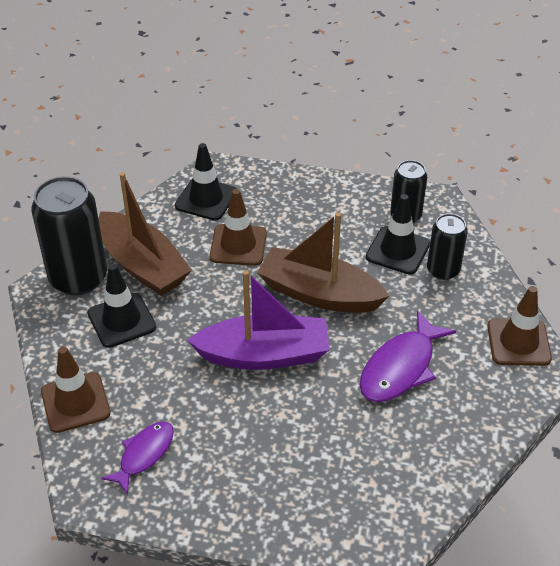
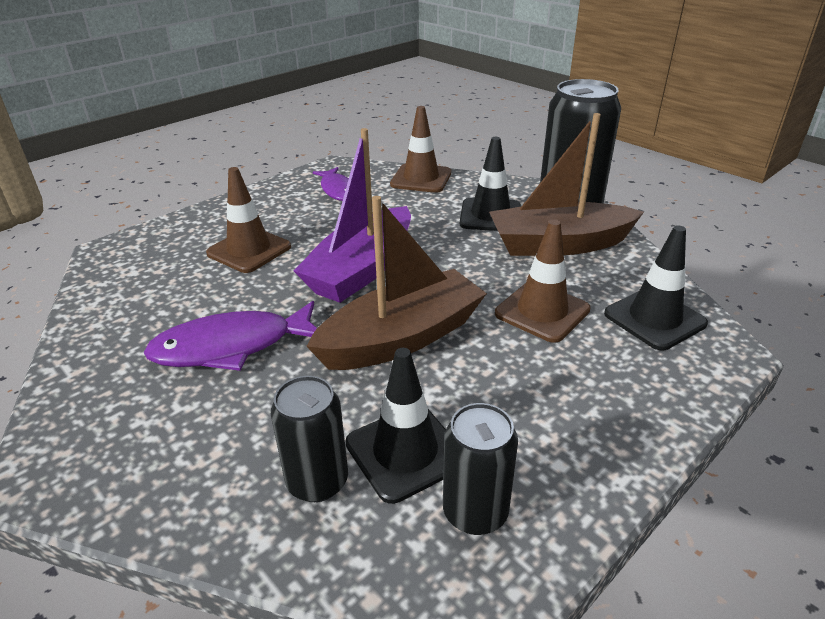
camera: 125 degrees right, 10 degrees down
purple fish [360,310,456,402] -> purple fish turned 90 degrees counterclockwise [144,301,317,371]
brown traffic cone [487,286,552,366] -> brown traffic cone moved to [206,167,291,273]

